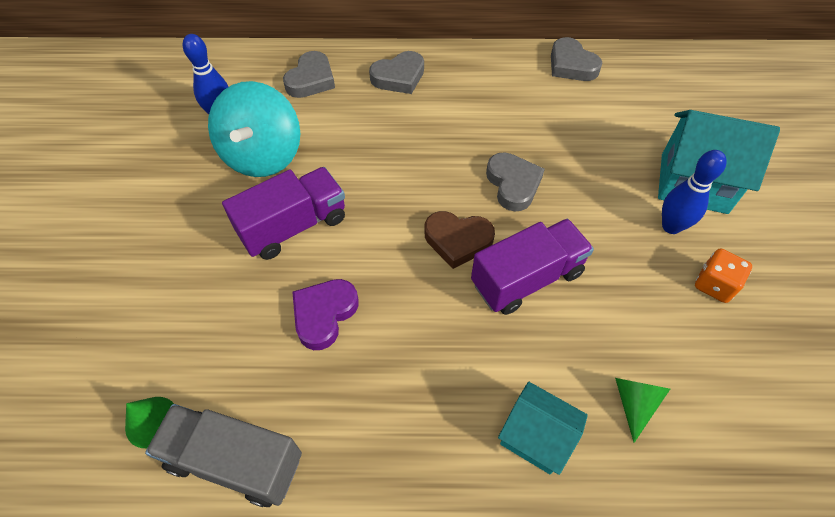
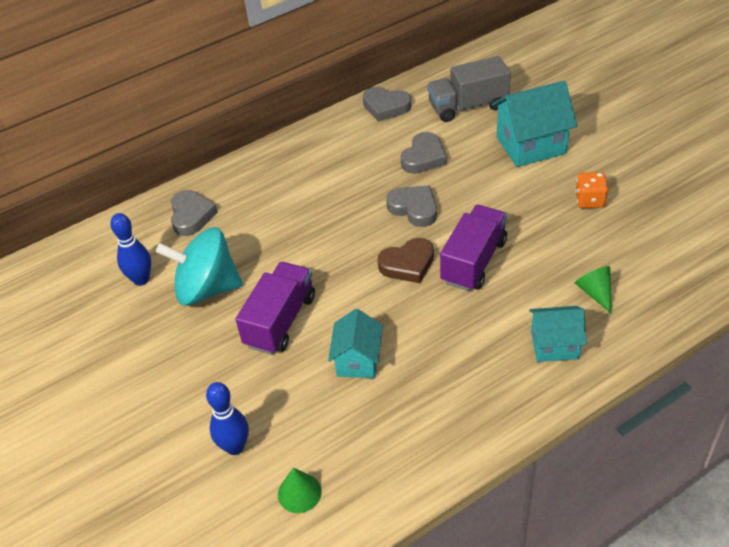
camera: 30 degrees left, 10 degrees down
grey truck [145,404,302,507] -> grey truck moved to [427,56,511,122]
turquoise spinning top [208,81,300,177] -> turquoise spinning top turned 120 degrees clockwise [156,227,243,306]
purple heart [292,279,359,350] -> turquoise house [328,309,383,378]
grey heart [369,51,424,94] -> grey heart moved to [401,132,447,174]
blue bowling pin [662,150,727,234] -> blue bowling pin moved to [206,382,249,455]

